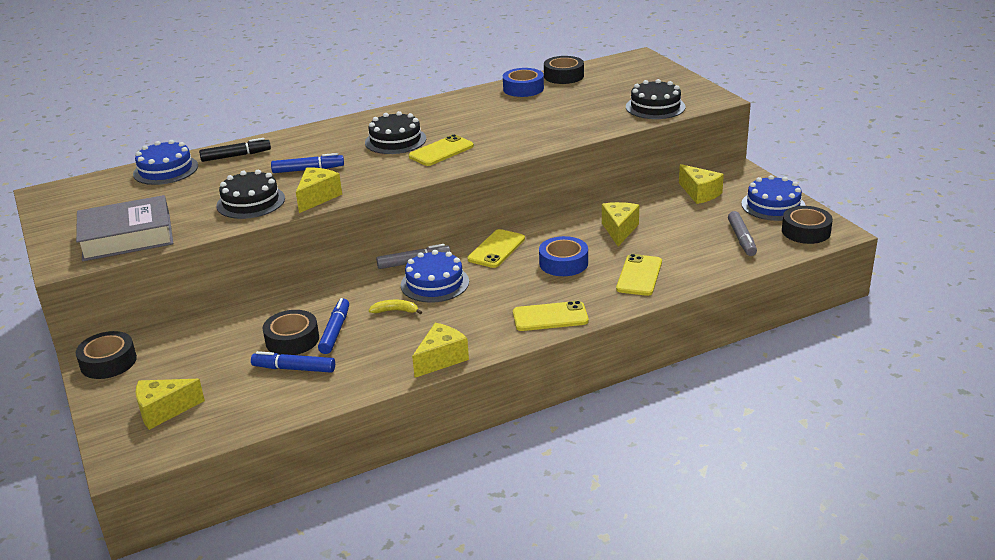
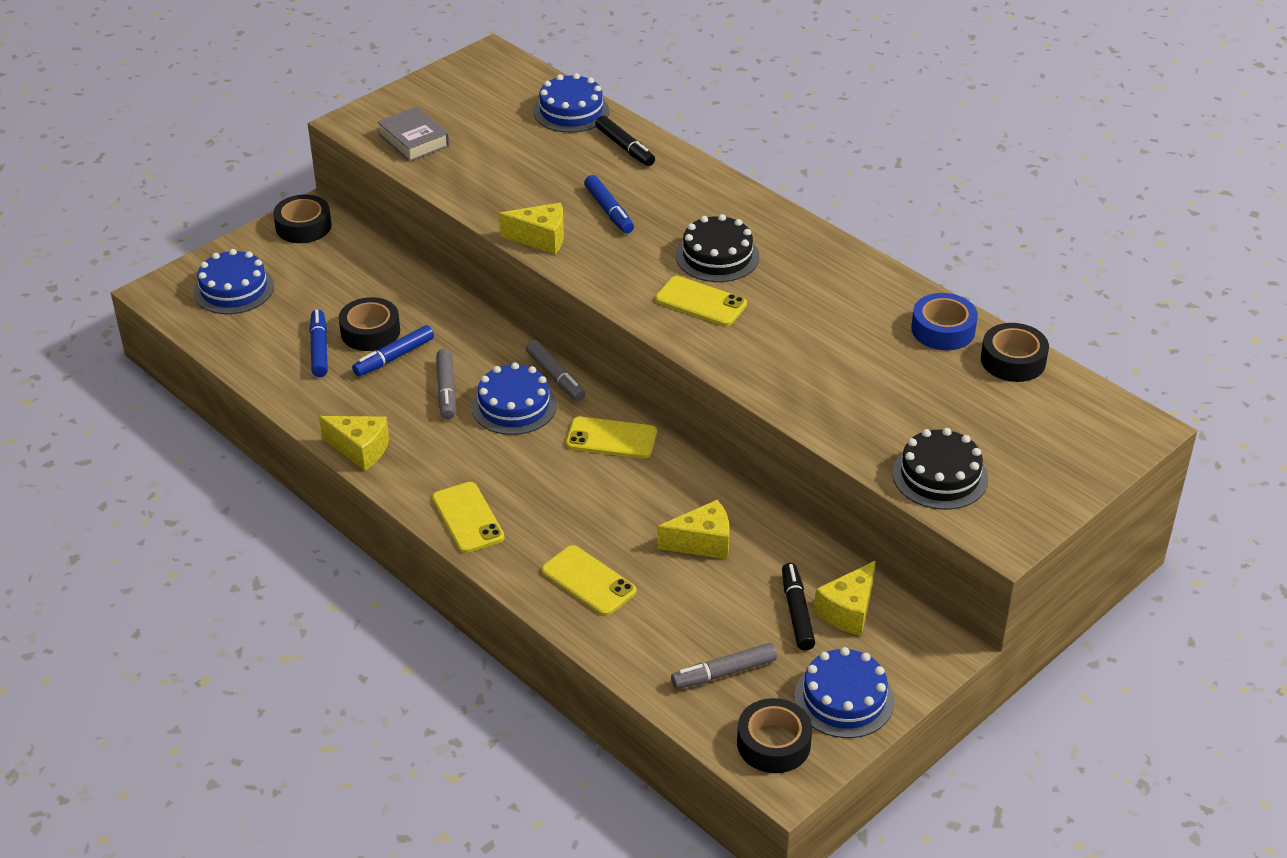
camera: 70 degrees right, 10 degrees up
grey book [76,195,173,261] -> grey book [377,106,449,162], size x0.64
yellow cheese [136,379,205,430] -> blue cake [193,249,274,314]
black cake [216,170,285,219] -> none
blue marker [318,298,349,354] -> blue marker turned 150 degrees clockwise [352,325,434,376]
yellow banana [369,300,422,314] -> grey marker [436,349,456,420]
blue tape [539,236,588,276] -> none
yellow phone [616,254,662,296] -> yellow phone turned 45 degrees clockwise [541,545,637,616]
none -> black marker [782,563,815,651]

